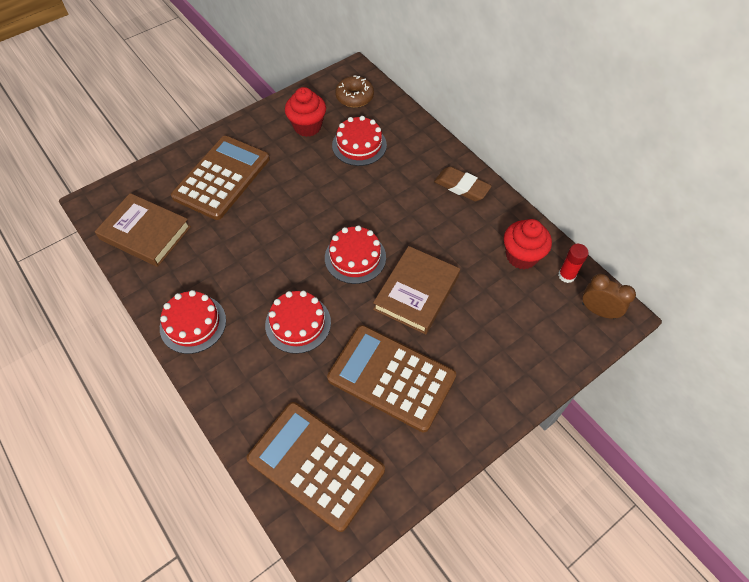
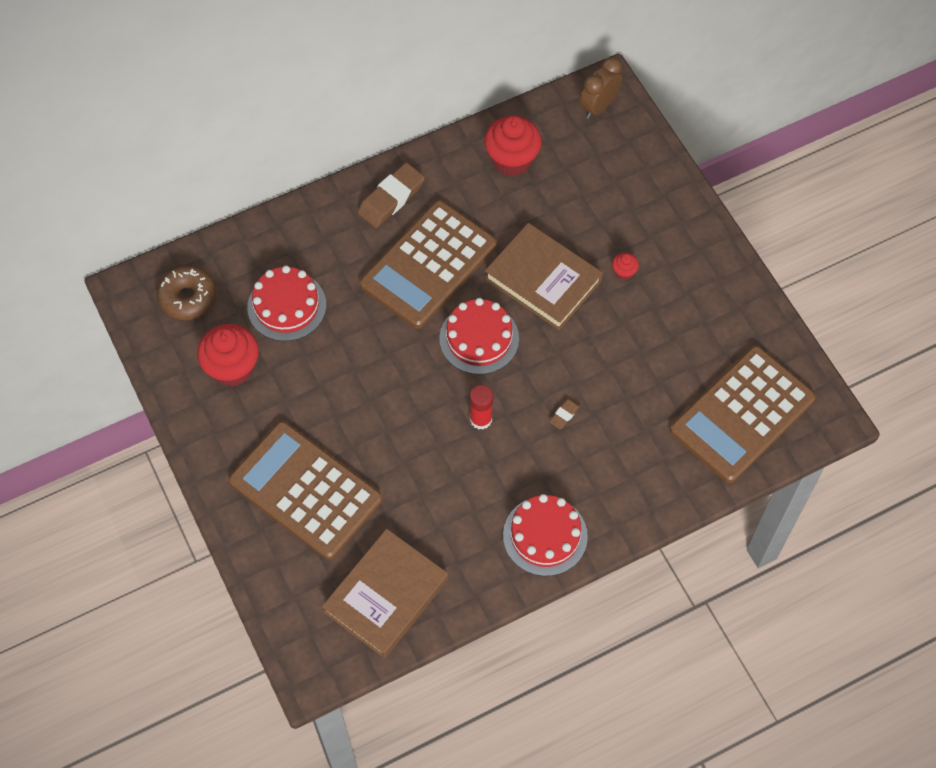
camera: 80 degrees left, 5 degrees up
red cake [265,291,331,354] -> brown eraser [549,398,581,429]
brown calculator [327,325,456,432] -> brown calculator moved to [360,201,497,329]
red glue stick [558,244,589,283] -> red glue stick moved to [470,385,493,430]
none -> red cupcake [612,252,639,280]

